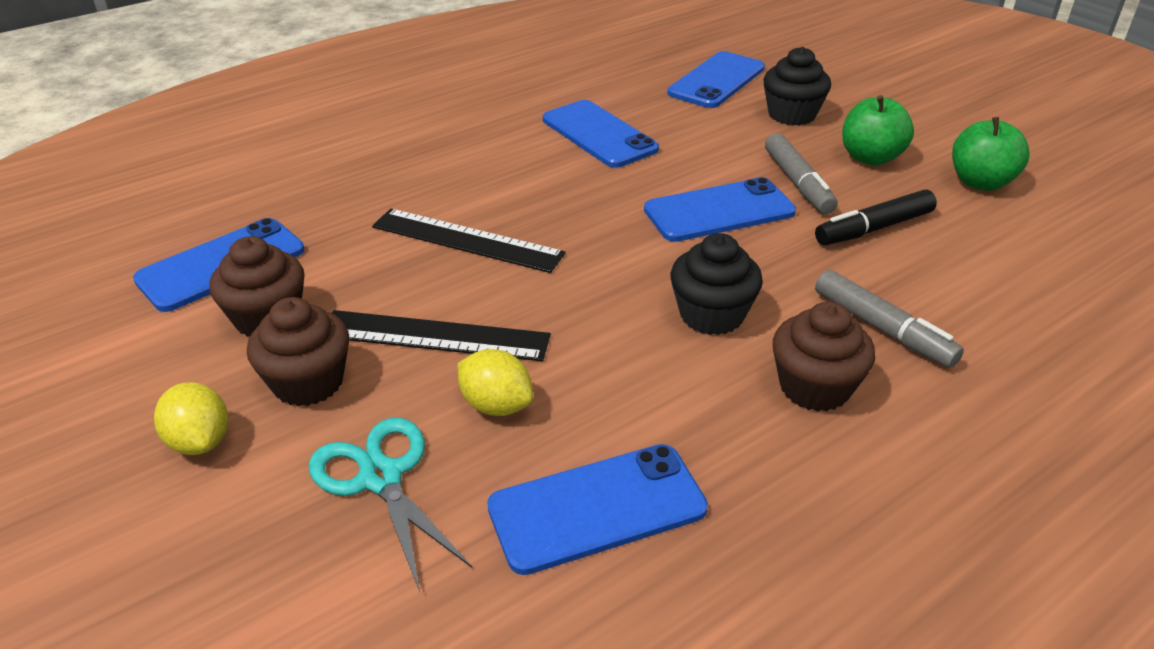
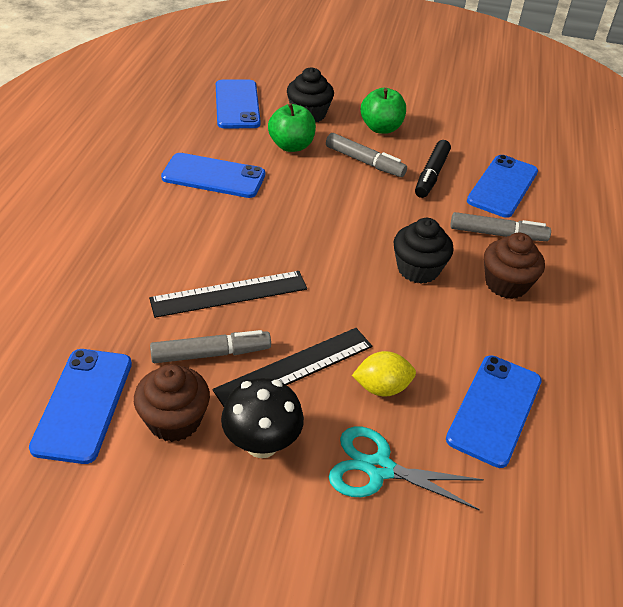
camera: 45 degrees left, 5 degrees up
yellow lemon [154,382,228,455] -> none
brown cupcake [247,297,349,407] -> black mushroom [221,378,304,458]
blue phone [644,177,796,242] -> blue phone moved to [467,155,538,218]
green apple [952,117,1029,191] -> green apple moved to [268,103,316,152]
none -> grey marker [150,330,271,363]

